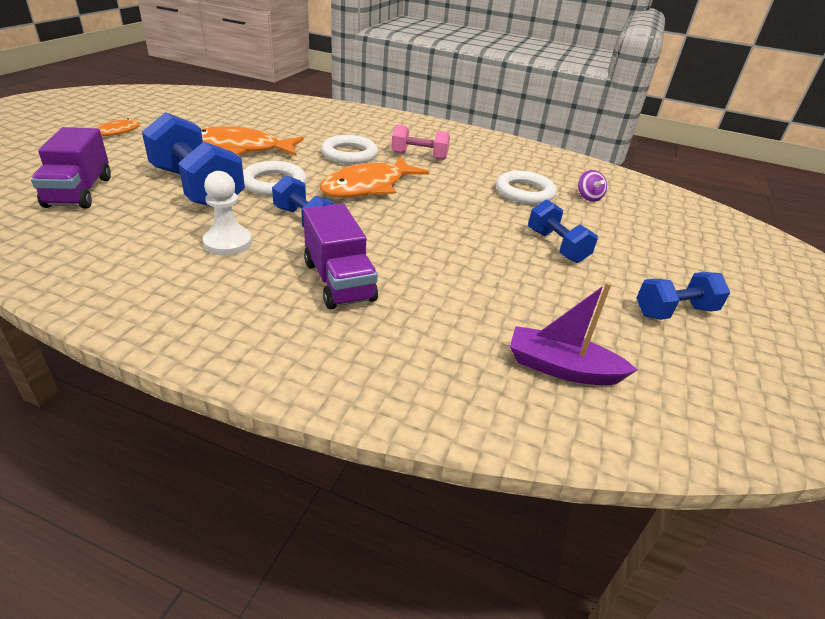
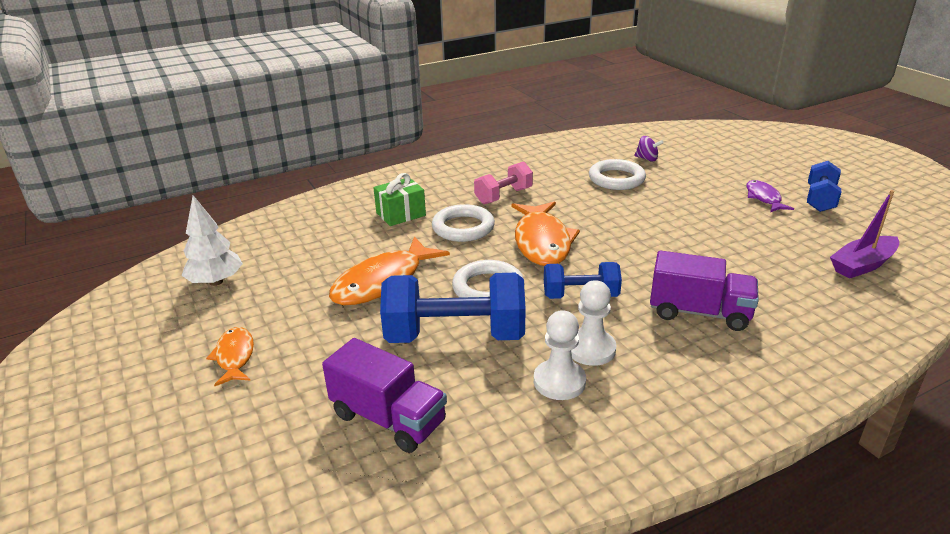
camera: 45 degrees left, 5 degrees down
blue dumbbell [528,200,598,263] -> none
none -> white tree [181,195,243,286]
none -> green gift [373,173,426,226]
none -> white pawn [534,310,586,400]
none -> purple fish [746,180,794,212]

